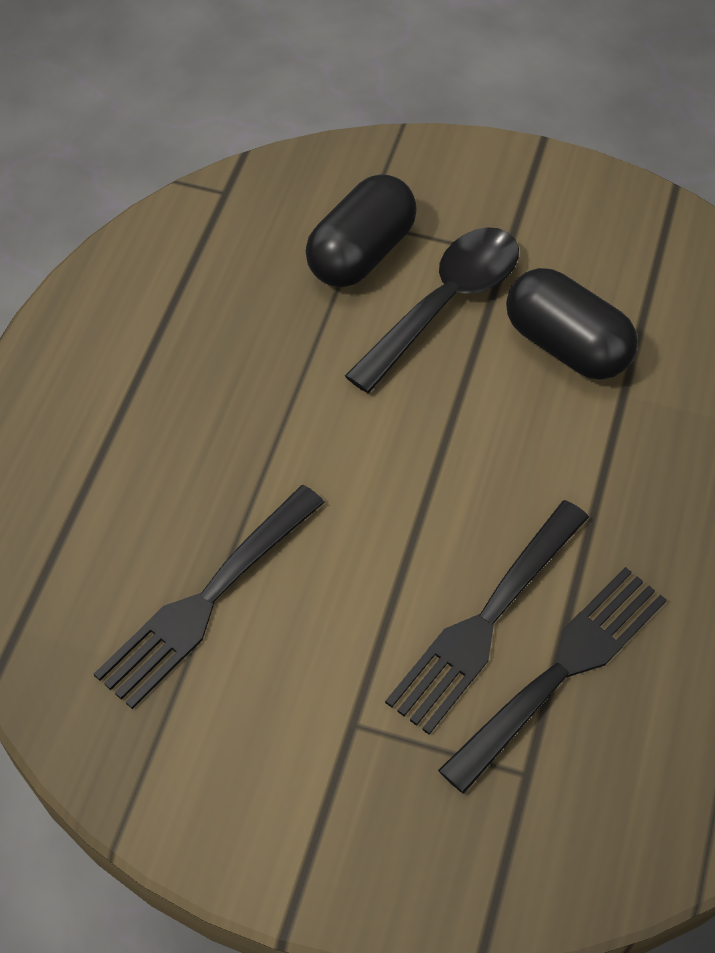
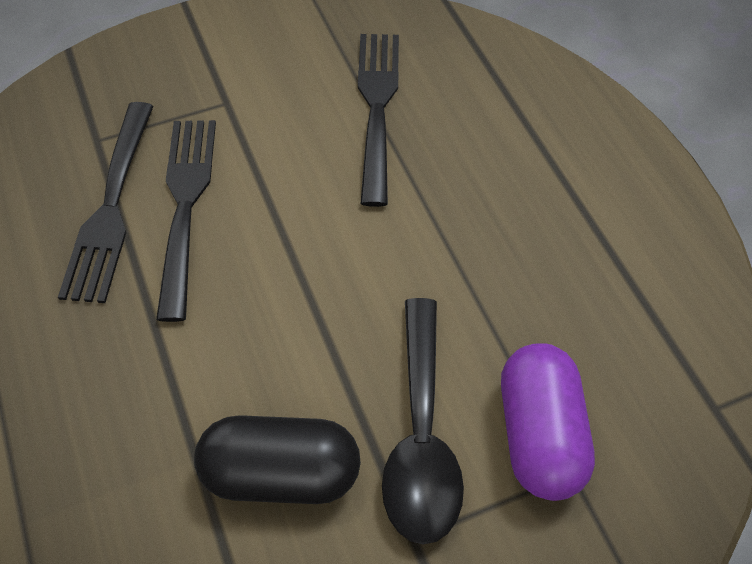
camera: 140 degrees right, 0 degrees up
black capsule [305,174,417,287] -> purple capsule [501,343,595,501]

